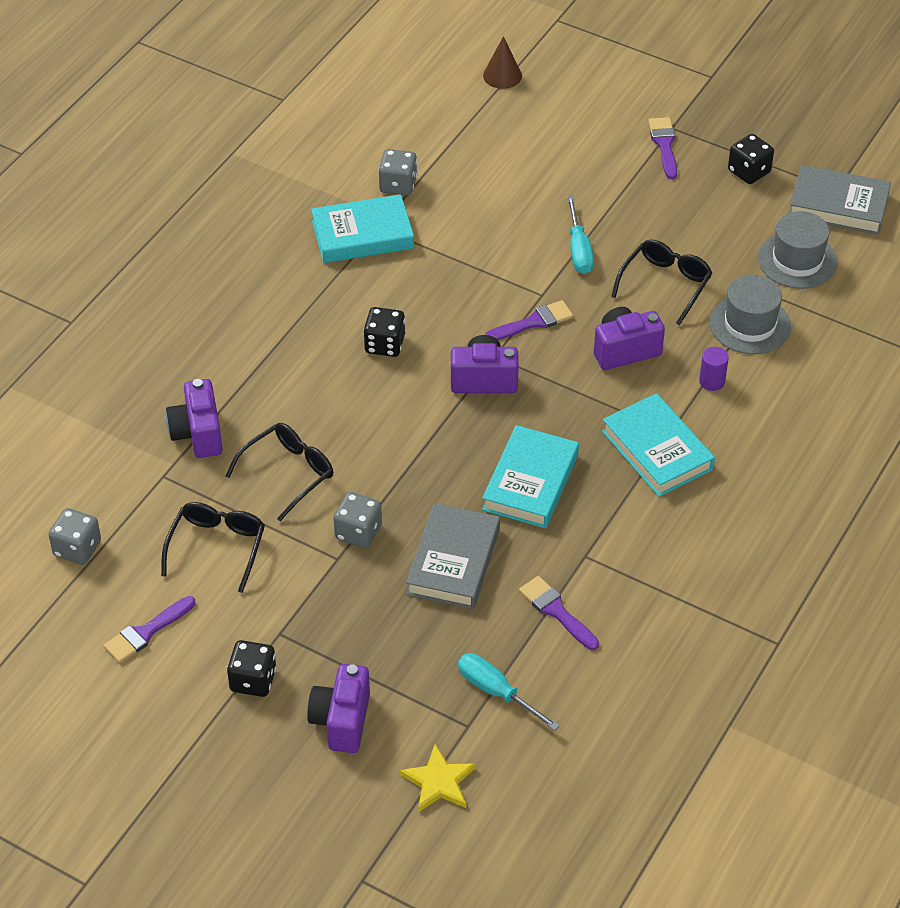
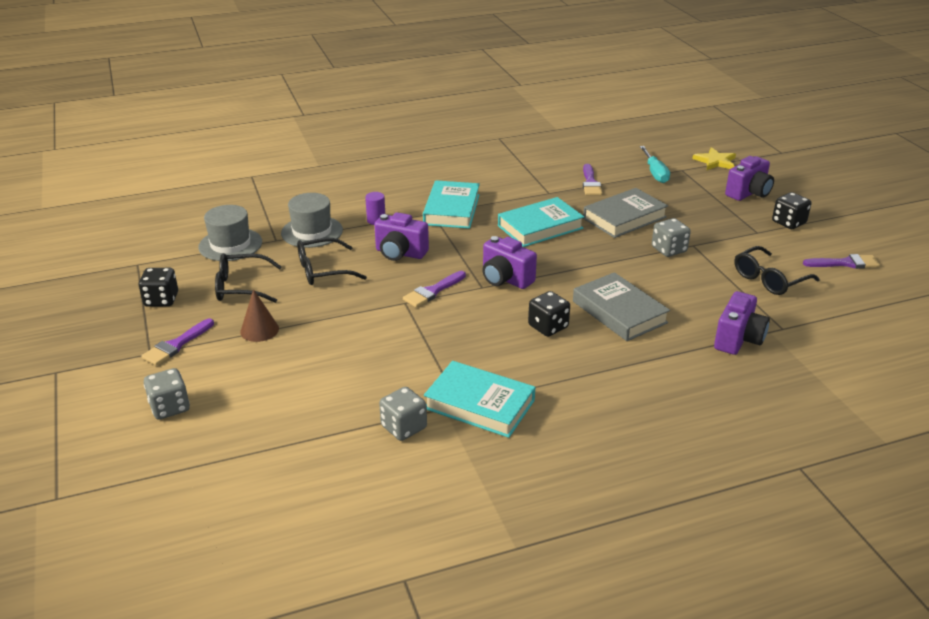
camera: 140 degrees left, 15 degrees down
grey dice [48,508,101,565] -> grey dice moved to [144,368,190,420]
black glasses [226,423,333,521] -> black glasses moved to [215,253,282,303]
brown cone [483,36,522,89] -> brown cone moved to [240,289,279,342]
purple brush [485,300,573,340] -> purple brush turned 60 degrees counterclockwise [403,271,466,307]
turquoise screwdriver [567,196,594,274] -> none
grey book [789,165,891,235] -> grey book moved to [573,272,670,341]

